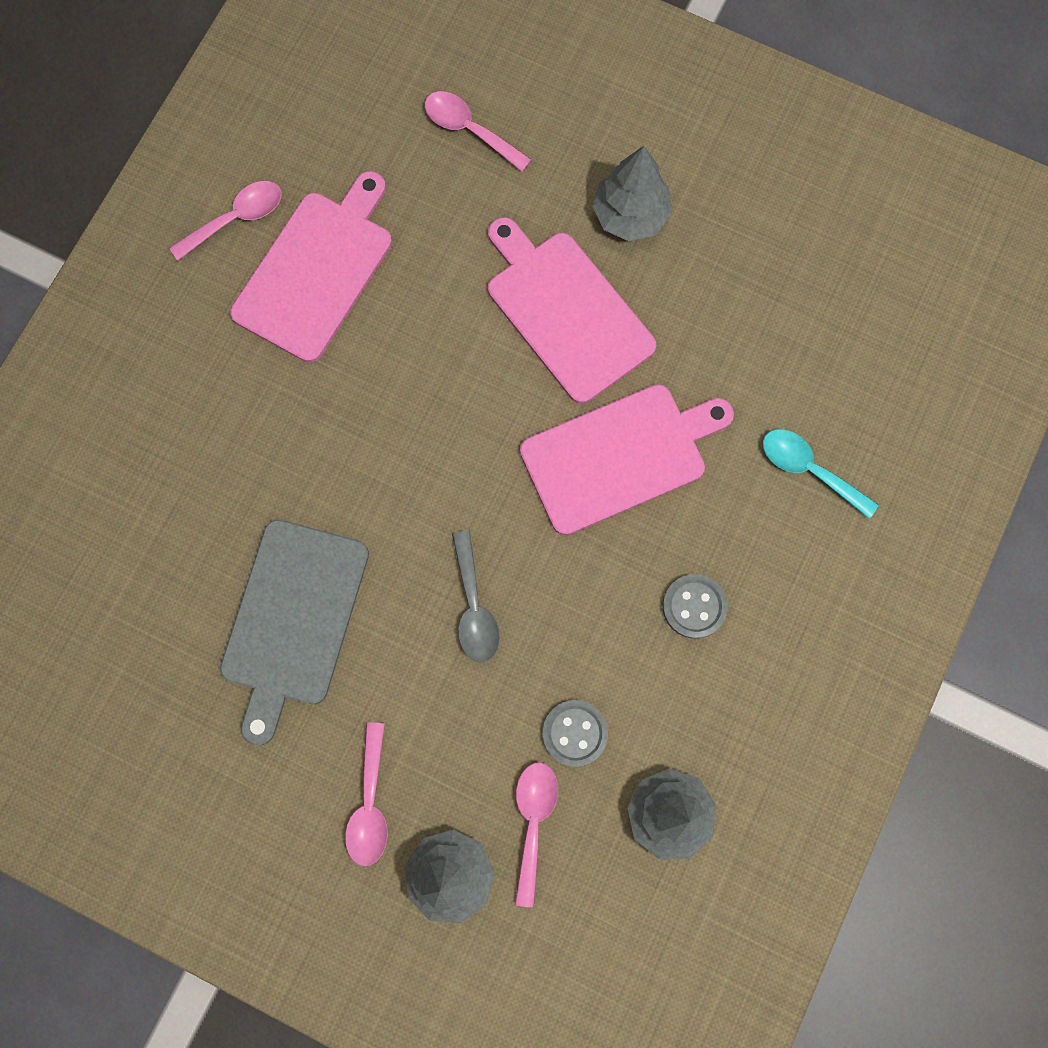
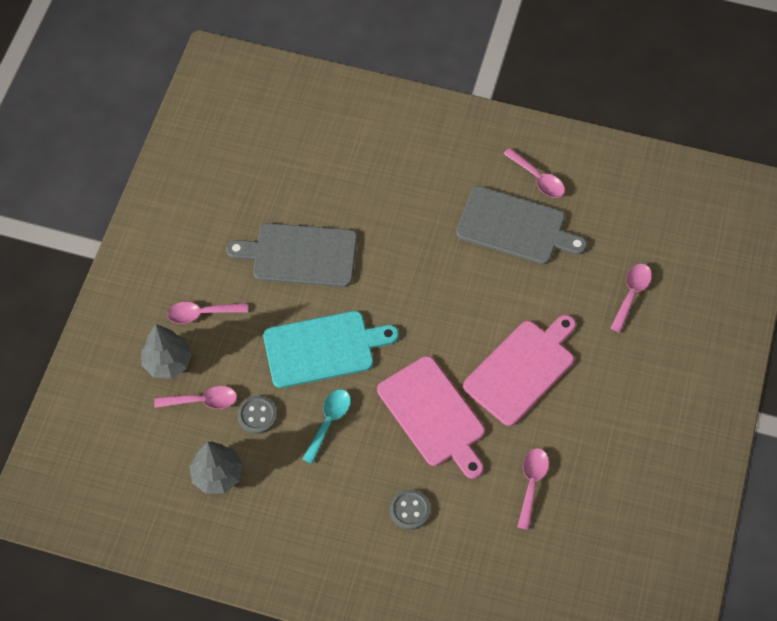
camera: 80 degrees right, 15 degrees down
pink cutting board [230,171,392,363] -> grey cutting board [456,186,587,264]
grey spoon [452,531,500,663] -> turquoise cutting board [263,311,399,388]
grey tree [592,146,672,241] -> none
grey button [663,574,728,639] -> grey button moved to [390,489,430,530]
turquoise spoon [763,429,879,519] -> turquoise spoon moved to [302,389,351,464]
none -> pink spoon [517,448,549,530]

